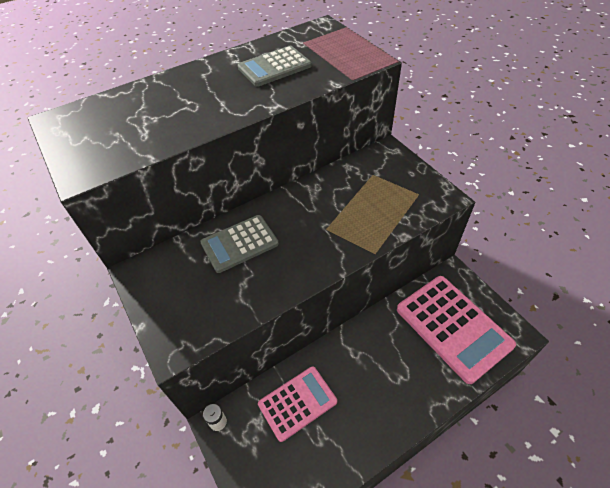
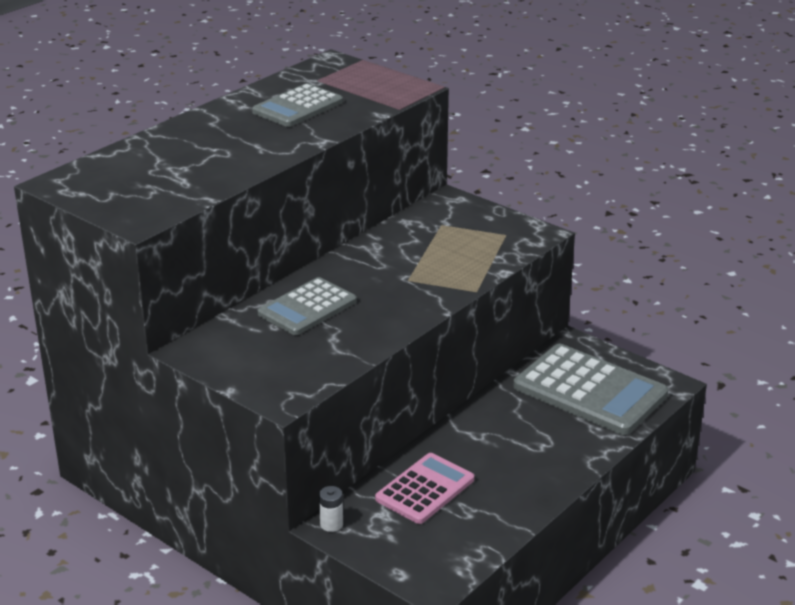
camera: 20 degrees left, 20 degrees down
pink calculator [397,276,516,384] -> grey calculator [513,344,668,435]

